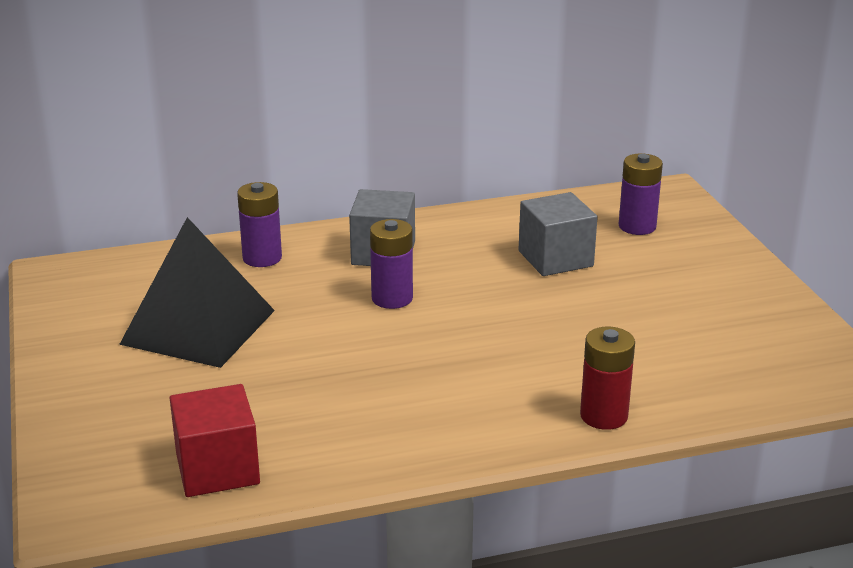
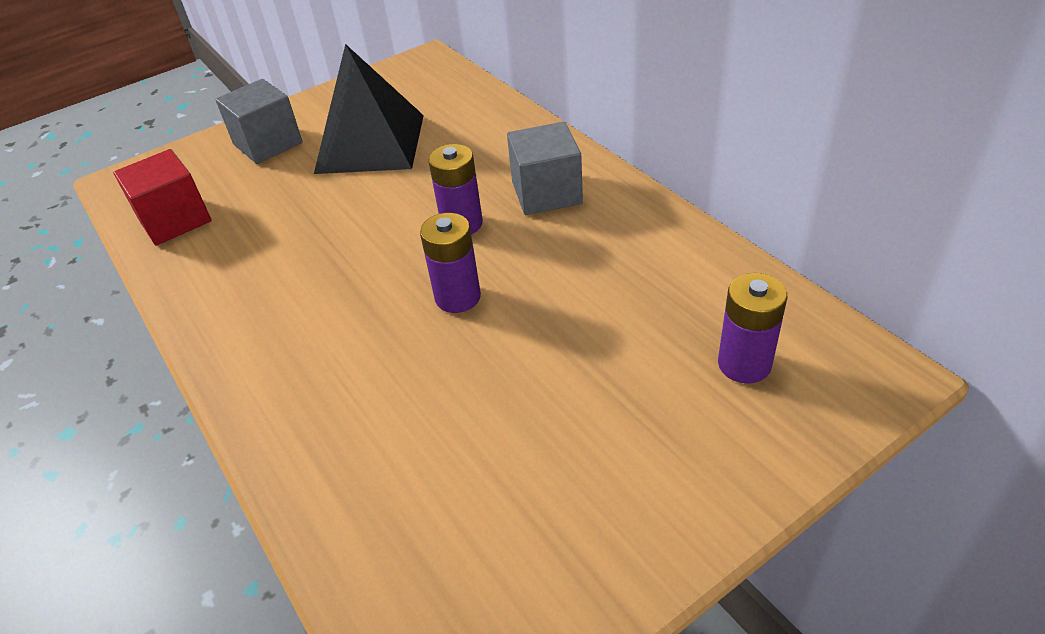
camera: 75 degrees right, 15 degrees up
purple battery [237,182,282,267] -> purple battery moved to [420,213,481,313]
grey cube [519,192,598,276] -> grey cube moved to [215,79,303,164]
red battery [580,327,635,430] -> none

